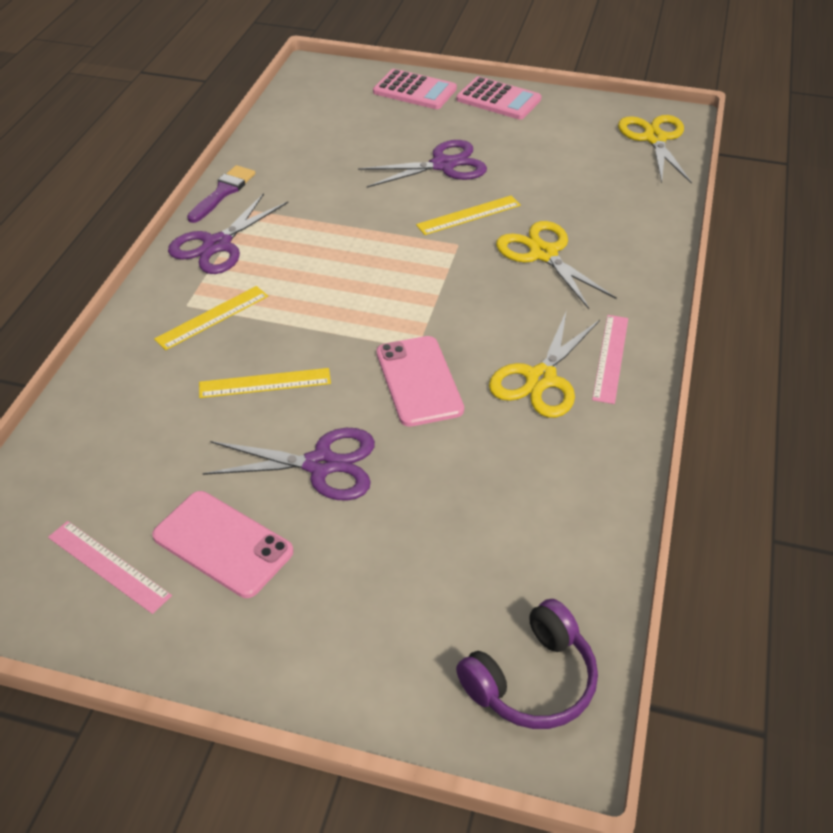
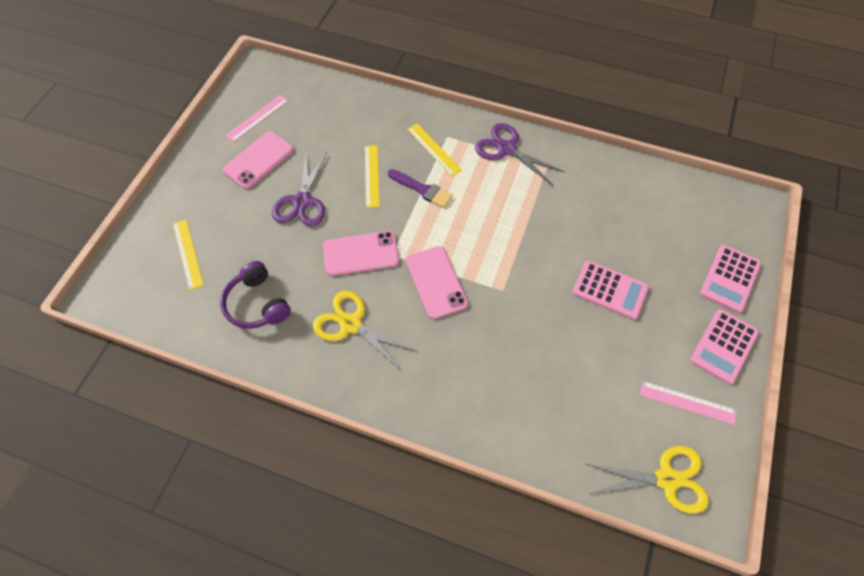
camera: 95 degrees right, 15 degrees up
purple brush [187,165,255,223] -> purple brush moved to [388,169,453,208]
purple scissors [358,140,487,188] -> pink calculator [572,261,649,320]
yellow ruler [416,195,521,235] -> yellow ruler moved to [173,219,204,290]
purple headphones [456,599,598,729] -> purple headphones moved to [220,261,291,329]
yellow scissors [496,221,617,309] -> none
pink ruler [592,315,628,404] -> pink ruler moved to [640,381,737,425]
none -> pink phone [406,246,468,319]

